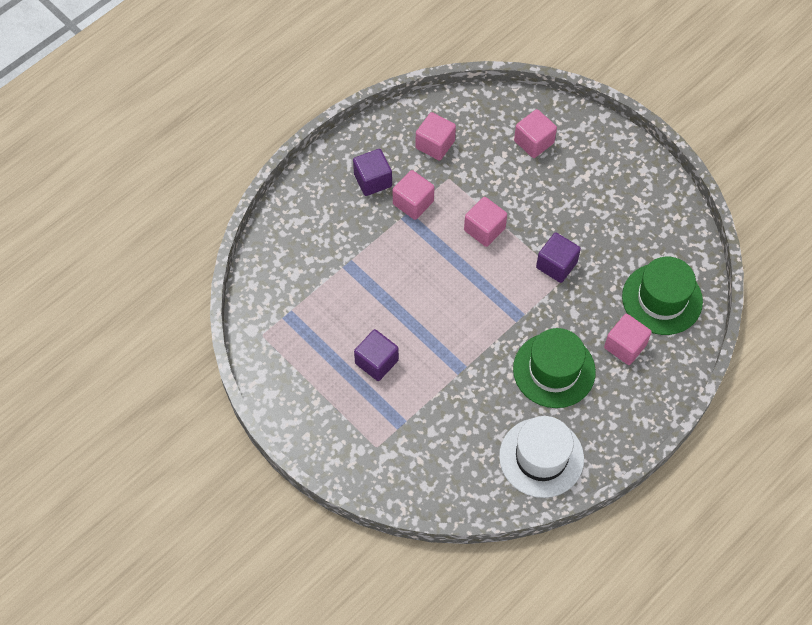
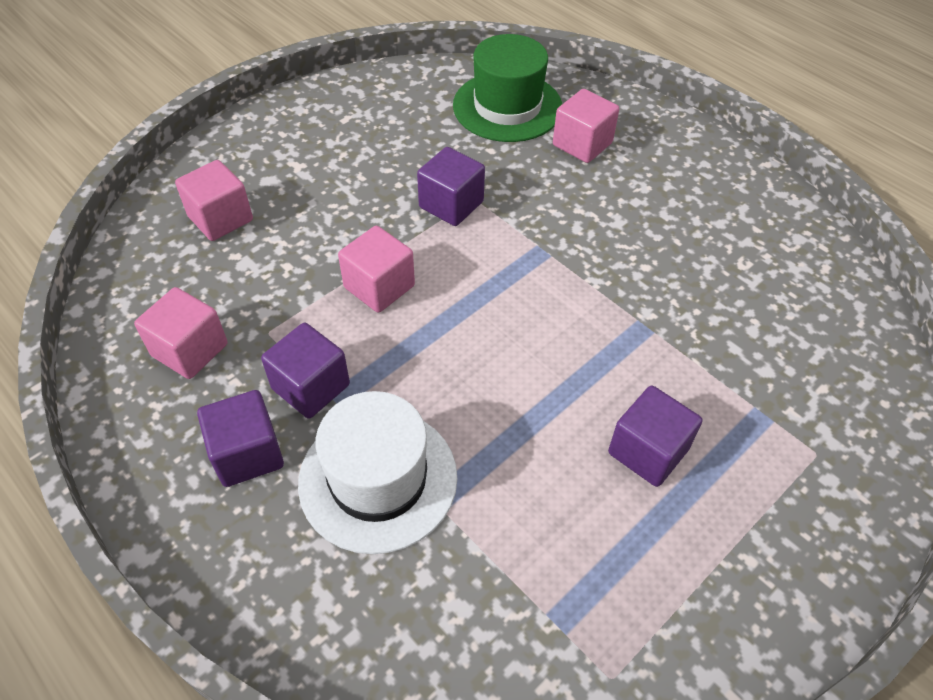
camera: 90 degrees left, 10 degrees down
pink cube [393,170,434,220] -> purple cube [261,323,350,418]
white hat [499,416,584,498] -> white hat moved to [298,391,457,554]
green hat [513,328,596,408] -> none

